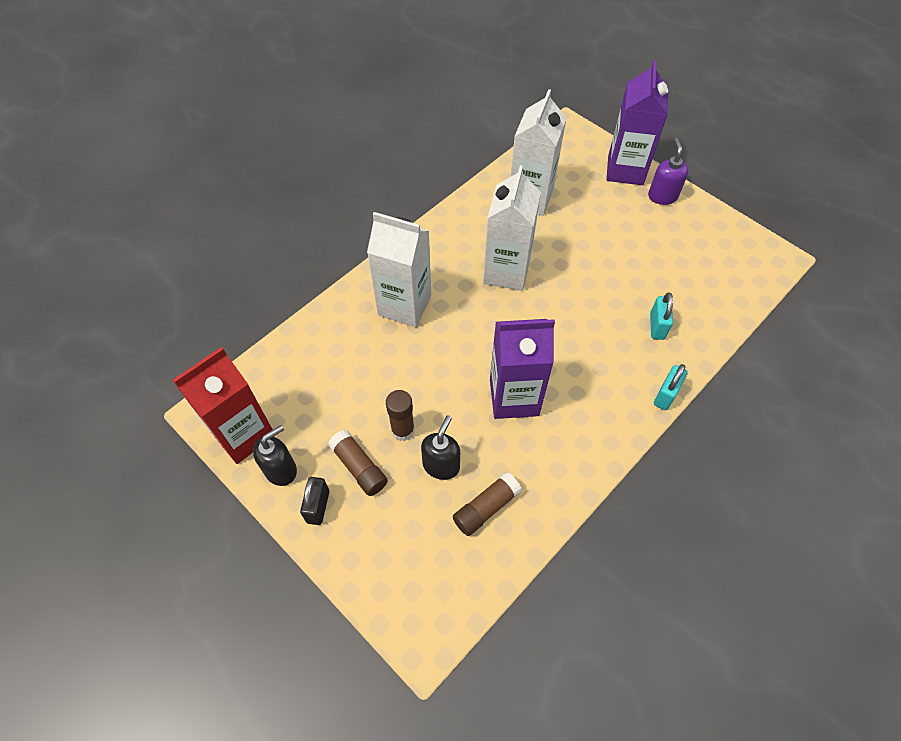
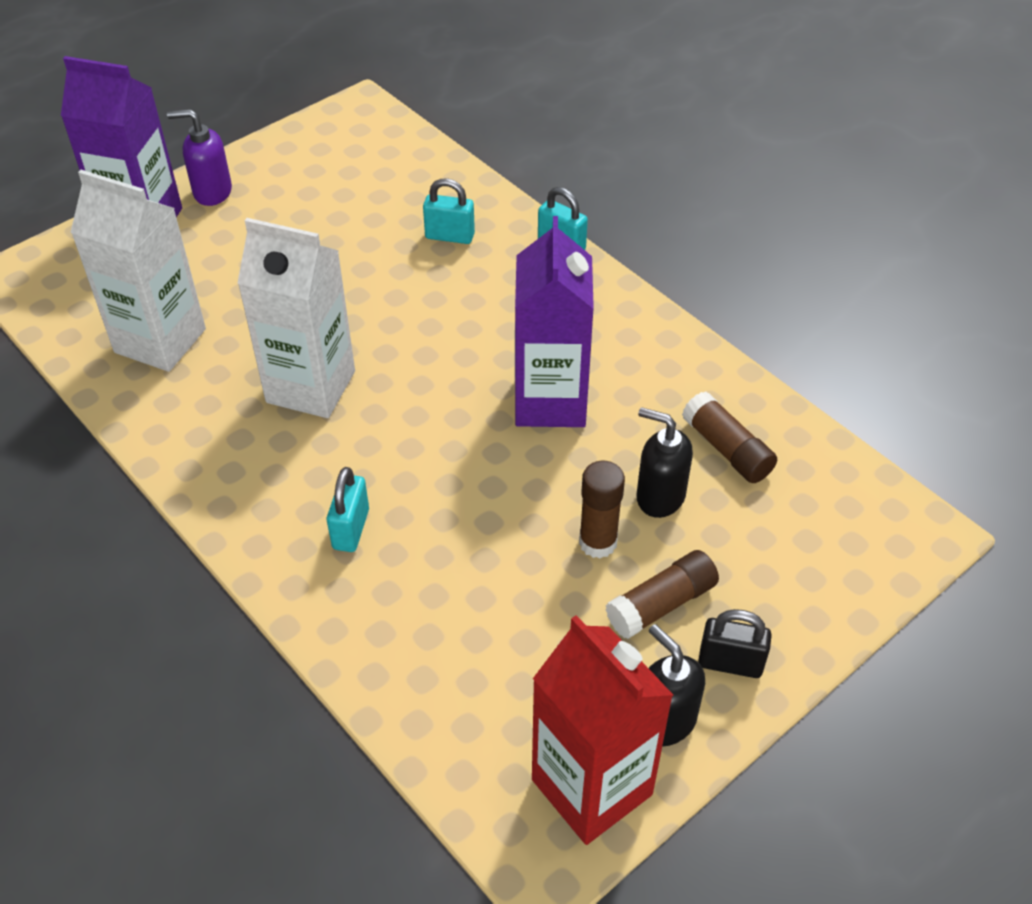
camera: 85 degrees left, 10 degrees down
white carton [367,212,431,327] -> turquoise padlock [327,467,369,552]

